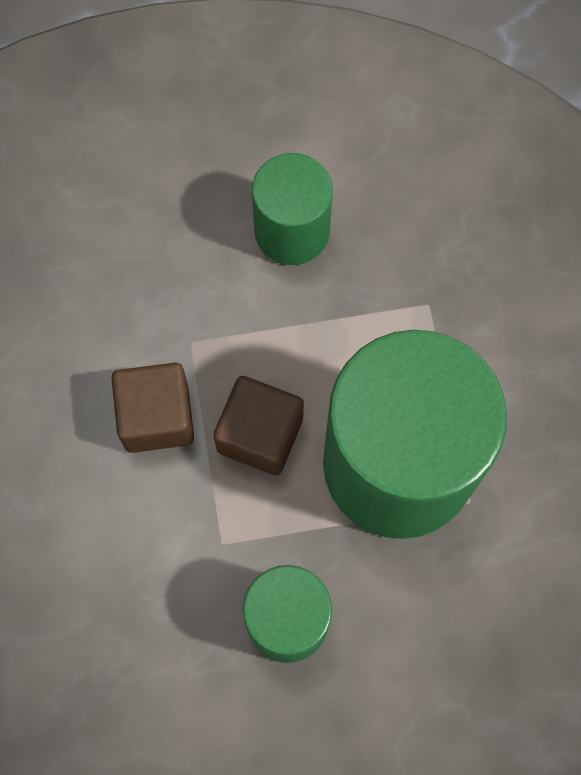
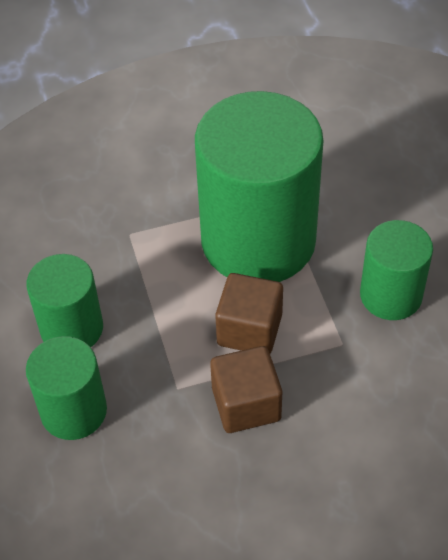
camera: 95 degrees left, 20 degrees down
none -> green cylinder [26,336,107,440]

